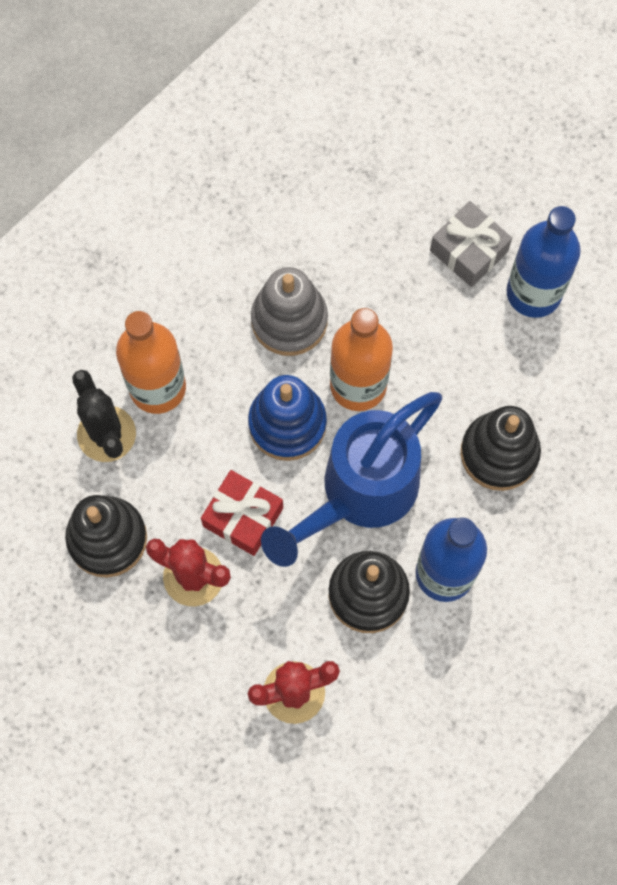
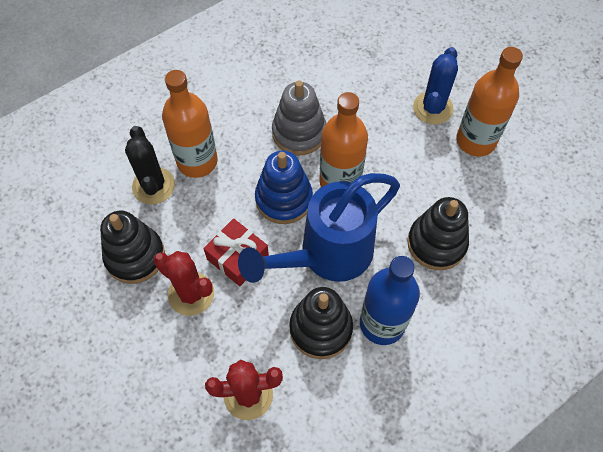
camera: 10 degrees right, 10 degrees down
grey gift [430,201,512,287] -> blue cactus [413,47,458,124]
blue bottle [506,206,581,318] -> orange bottle [456,47,523,157]

